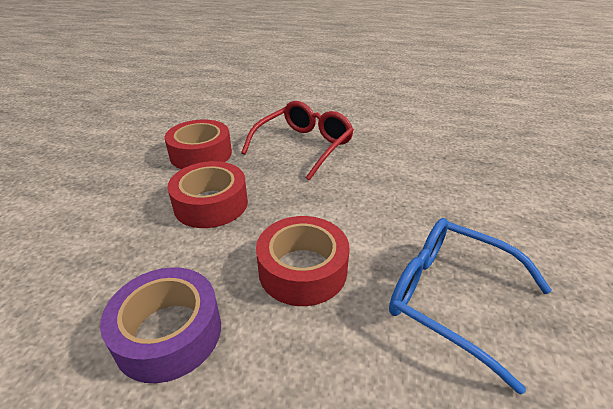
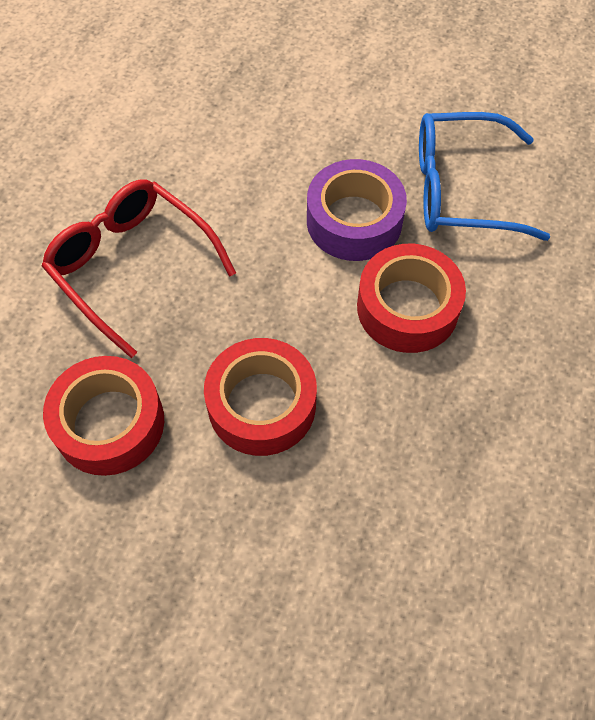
camera: 80 degrees left, 25 degrees up
purple tape [100,267,221,383] -> purple tape moved to [307,159,407,261]
blue glasses [389,218,552,395] -> blue glasses turned 45 degrees clockwise [419,112,550,241]

